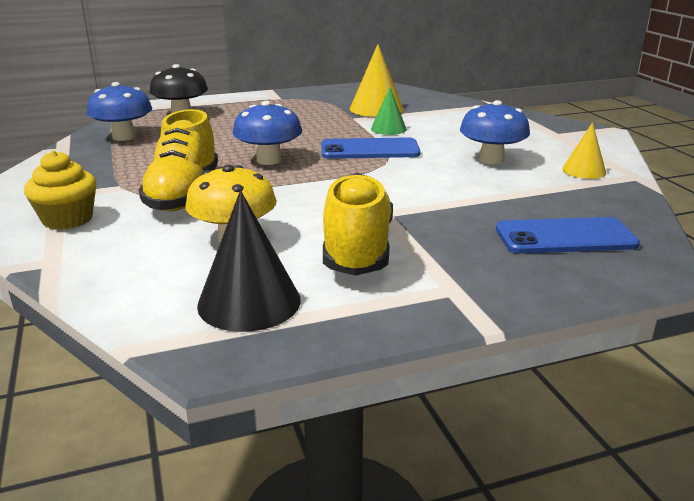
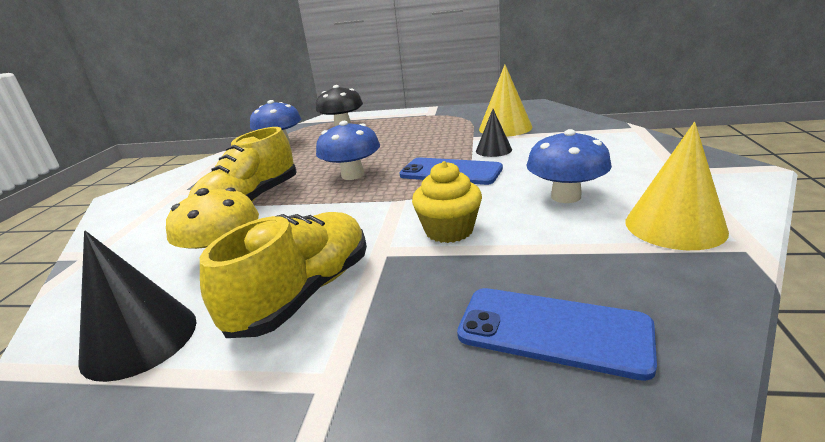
camera: 30 degrees right, 0 degrees up
yellow cupcake [24,150,96,230] -> yellow cupcake moved to [412,161,482,243]
green cone [371,88,407,135] -> black cone [476,109,512,157]
yellow cone [562,123,606,179] -> yellow cone [625,122,729,250], size x1.64

